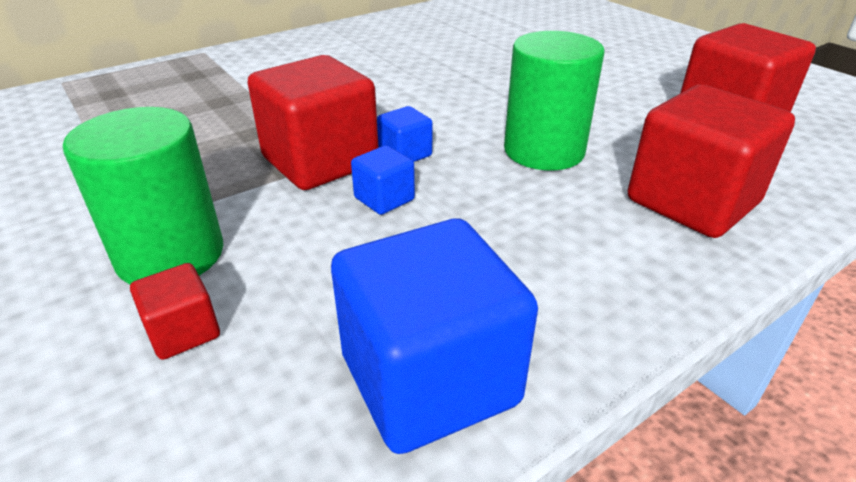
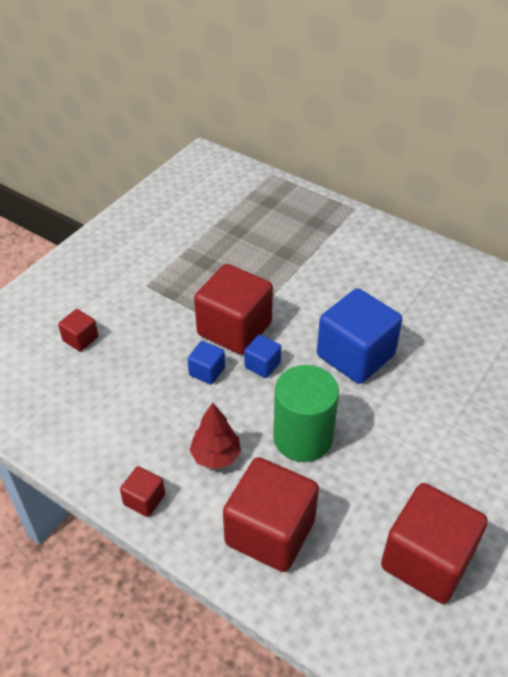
camera: 70 degrees right, 10 degrees up
green cylinder [63,107,223,284] -> none
blue cube [331,218,538,454] -> blue cube moved to [317,288,402,384]
none -> red cube [120,466,165,517]
none -> red tree [190,402,241,469]

